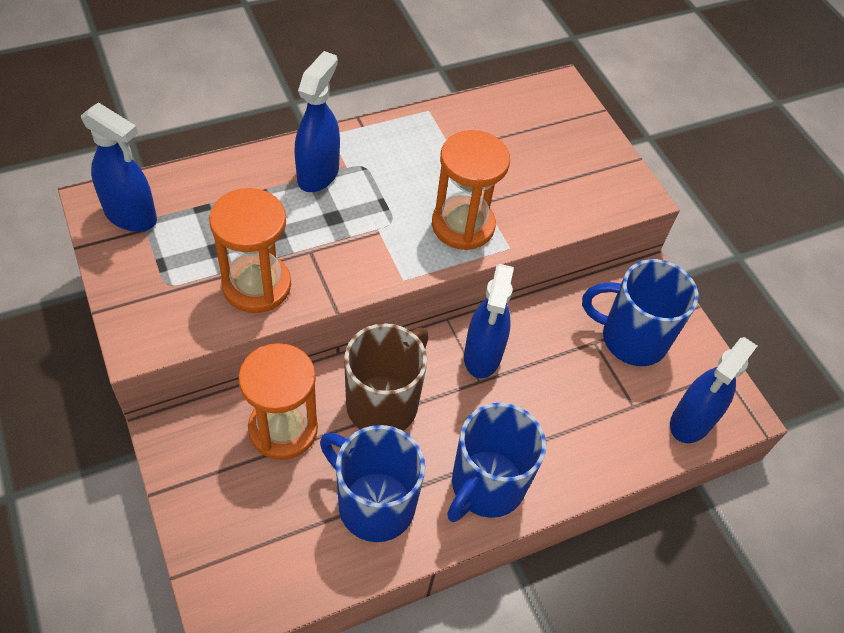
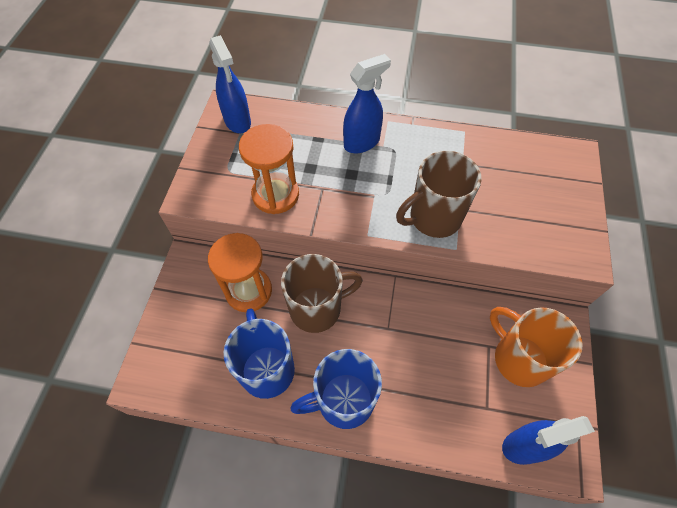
camera: 40 degrees right, 5 degrees up
orange hourglass [432,130,510,250] -> brown mug [396,151,482,238]
blue spray bottle [464,264,514,378] -> none
blue mug [582,259,698,366] -> orange mug [490,307,583,387]

